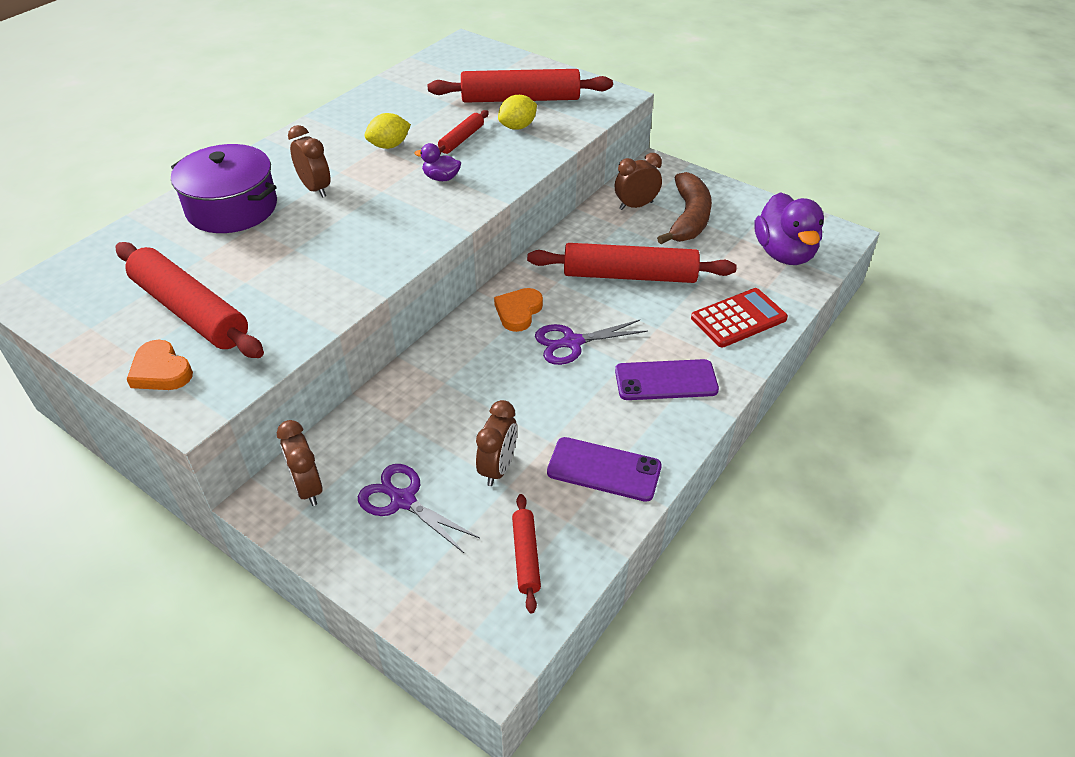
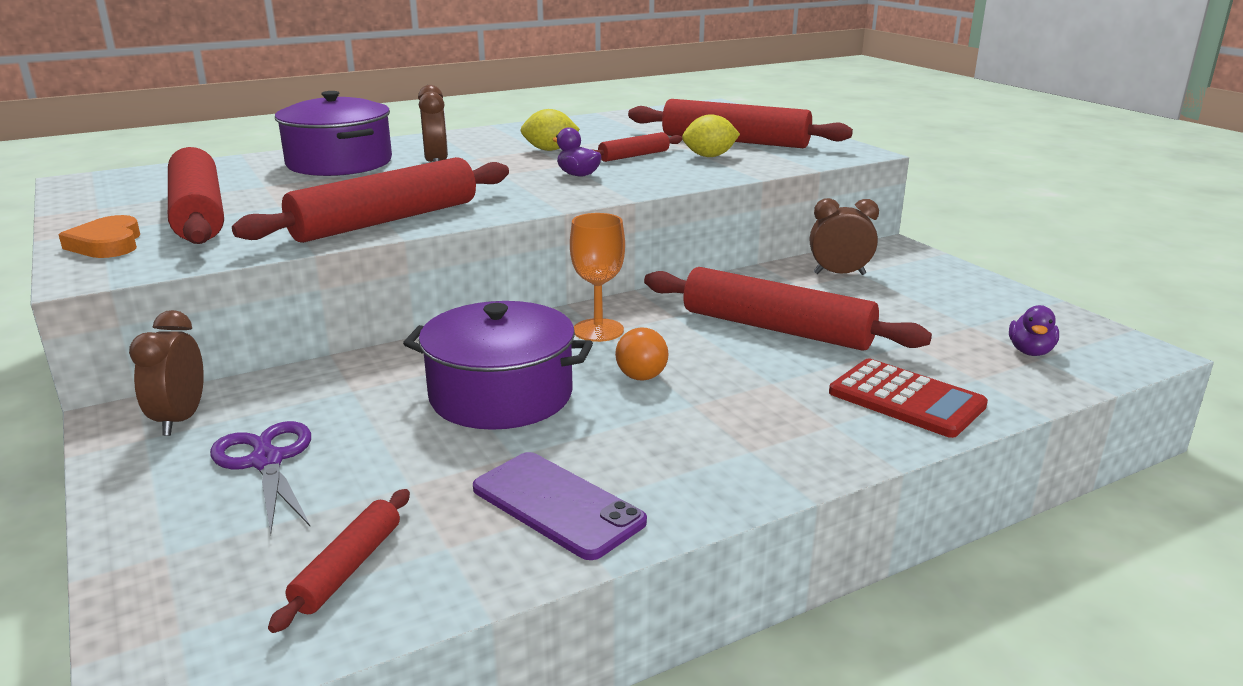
camera: 25 degrees right, 20 degrees down
brown clock [476,400,517,486] -> none
orange heart [494,288,543,332] -> orange goblet [570,213,625,342]
purple scissors [535,320,648,365] -> orange light bulb [615,327,669,381]
purple phone [615,359,719,400] -> none
brown banana [657,172,712,244] -> none
red calculator [691,288,788,347] -> red calculator turned 45 degrees clockwise [829,358,988,438]
purple duck [755,192,824,265] -> purple duck [1009,305,1059,356], size x0.48
none -> red rolling pin [232,157,509,243]
none -> purple pot [403,301,593,430]

